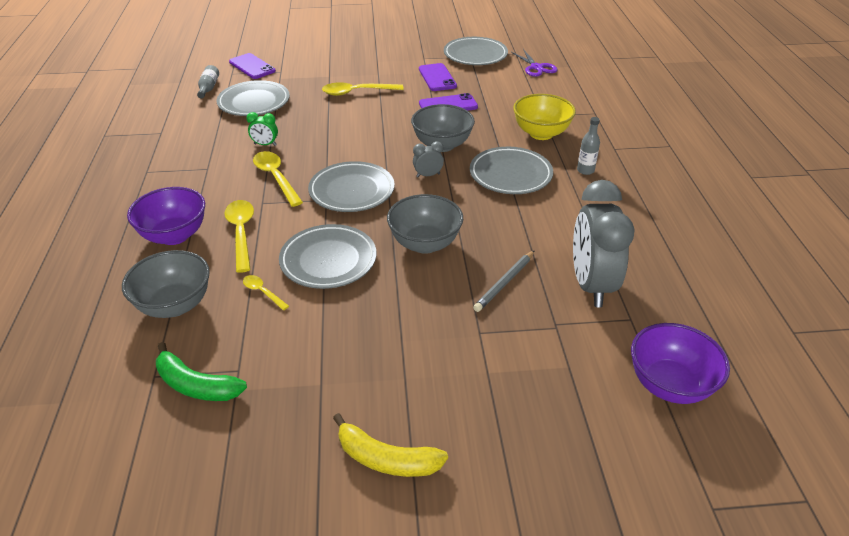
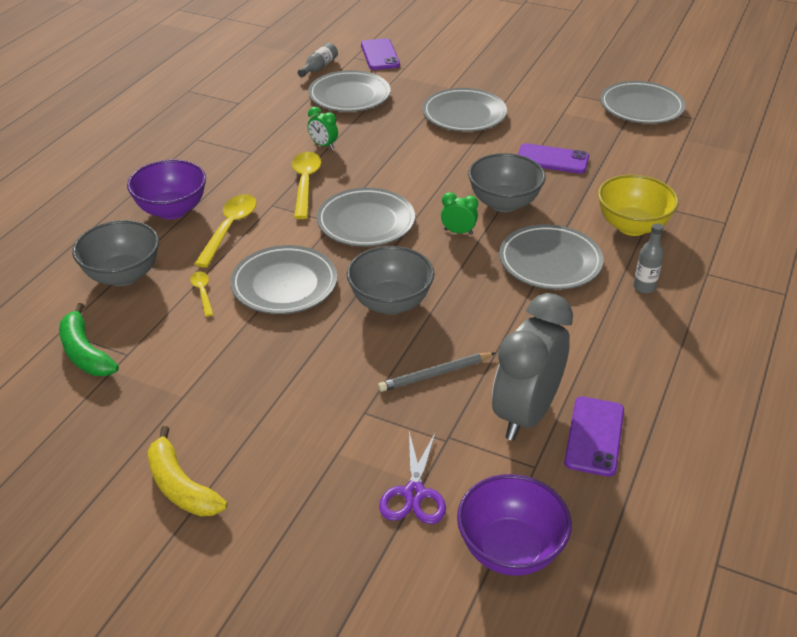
camera: 30 degrees right, 0 degrees up
yellow spoon [322,82,404,96] -> grey plate [422,88,507,132]
grey clock [413,141,444,177] -> green clock [441,192,478,235]
purple phone [419,63,457,91] -> purple phone moved to [564,396,624,477]
purple scissors [511,49,558,77] -> purple scissors moved to [379,432,446,524]

